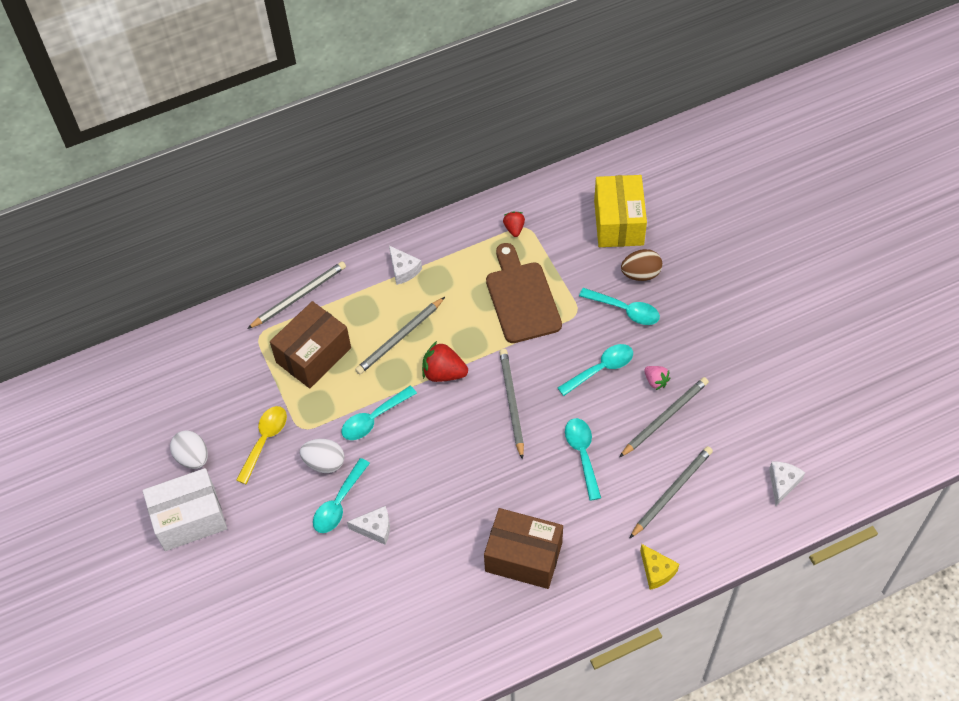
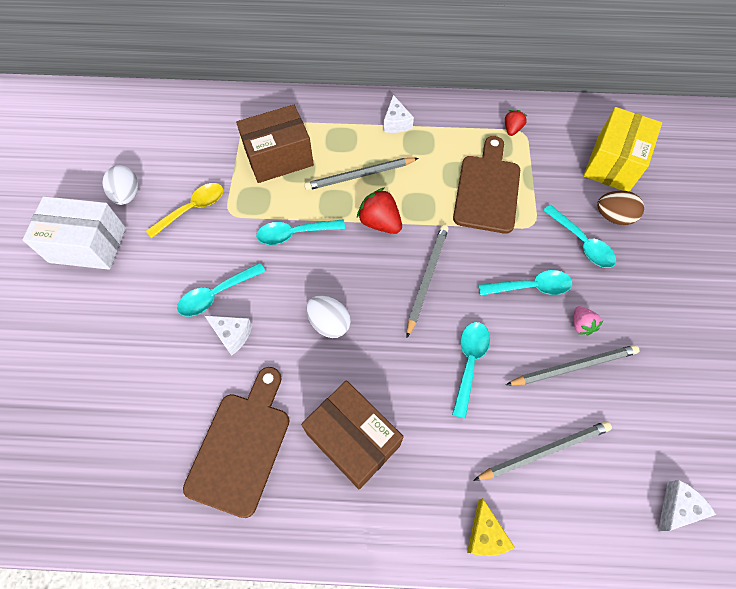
camera: 25 degrees right, 5 degrees up
grey pencil [247,261,346,329] -> none
white egg [300,439,344,473] -> white egg moved to [306,296,351,338]
none -> brown cutting board [183,367,290,518]

